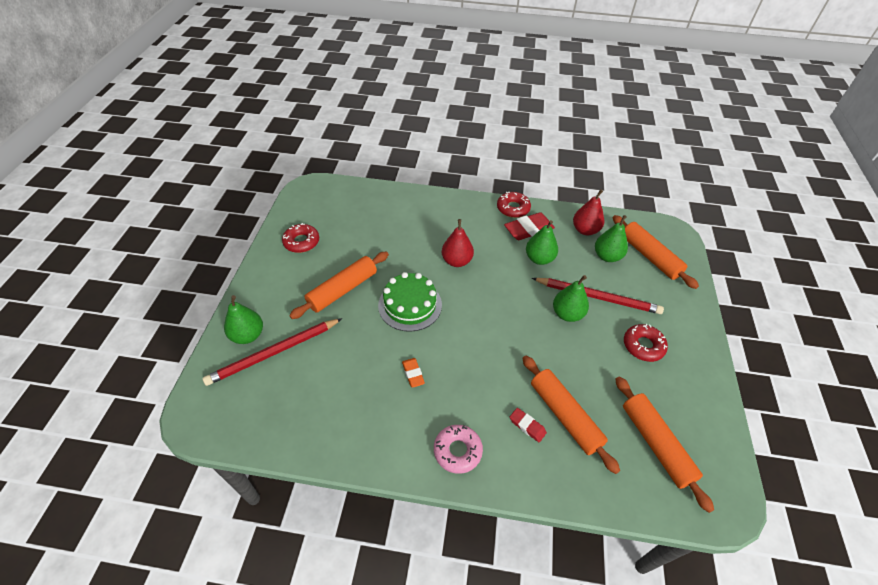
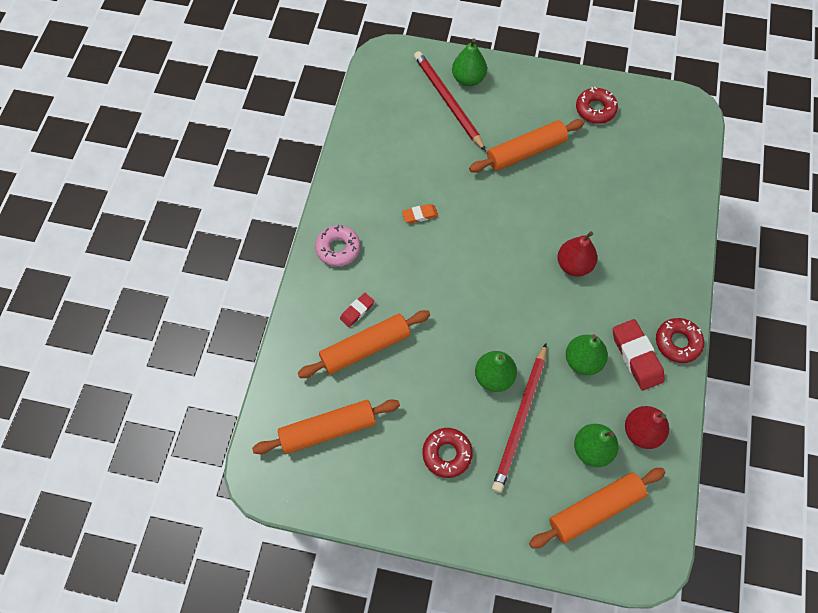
camera: 95 degrees right, 15 degrees up
orange rolling pin [289,251,389,319] -> orange rolling pin turned 75 degrees counterclockwise [469,119,585,173]
green cake [378,272,442,332] -> none

